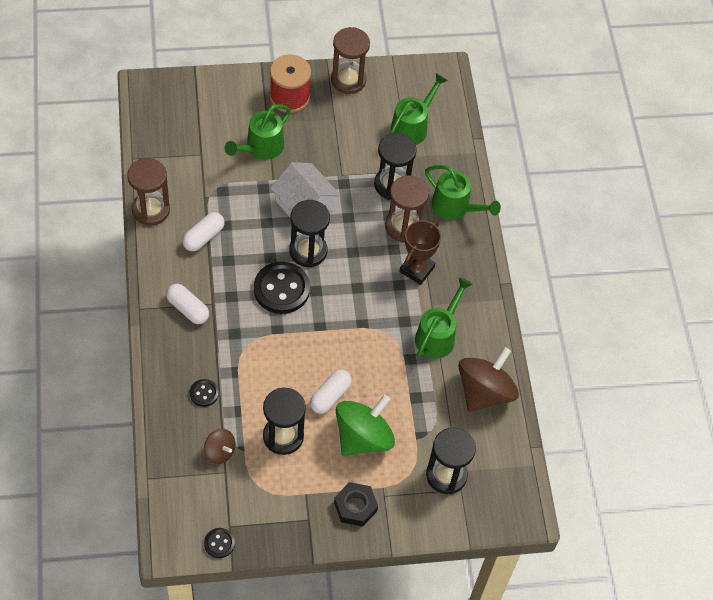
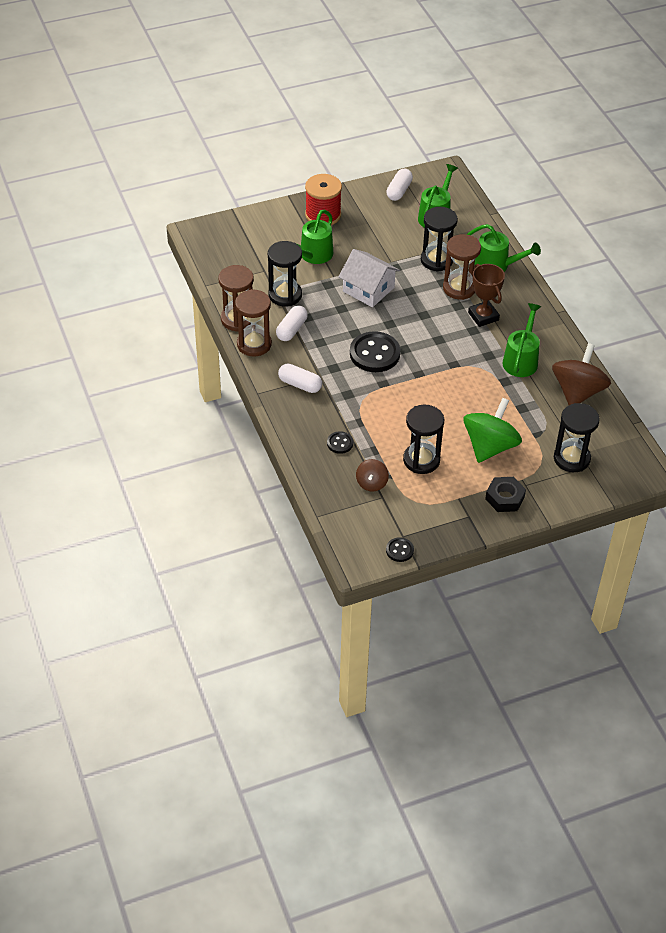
camera: 10 degrees left, 10 degrees down
brown spinning top [204,429,235,464] -> brown spinning top turned 75 degrees clockwise [356,459,389,492]
black hourglass [289,200,330,267] -> black hourglass moved to [268,241,302,307]
white capsule [310,370,352,414] -> white capsule moved to [386,168,413,201]
brown hourglass [331,27,370,94] -> brown hourglass moved to [235,289,272,357]
brown trophy [399,220,441,285] -> brown trophy turned 45 degrees counterclockwise [468,264,505,327]

